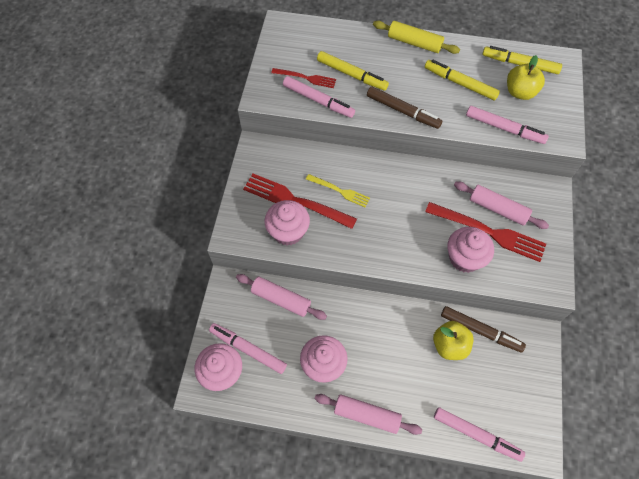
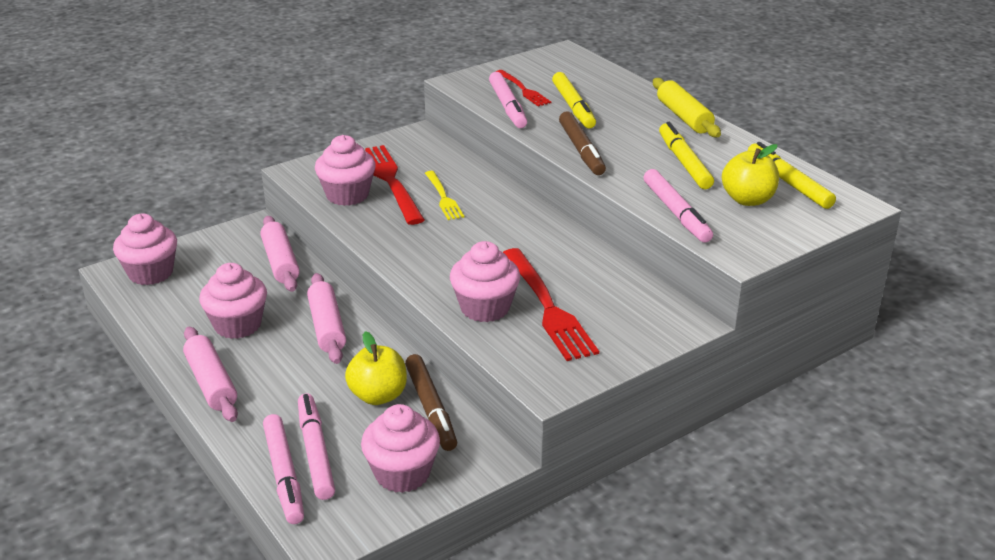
camera: 45 degrees right, 30 degrees down
pink marker [209,323,287,374] -> pink marker moved to [298,393,335,500]
pink rolling pin [454,182,549,229] -> pink rolling pin moved to [307,273,346,364]
none -> pink cupcake [361,404,440,493]

